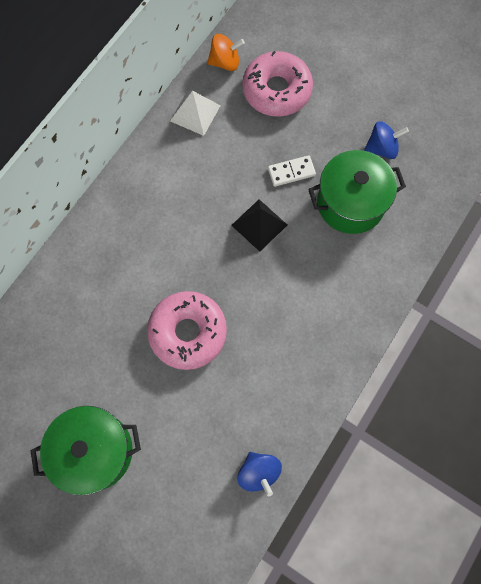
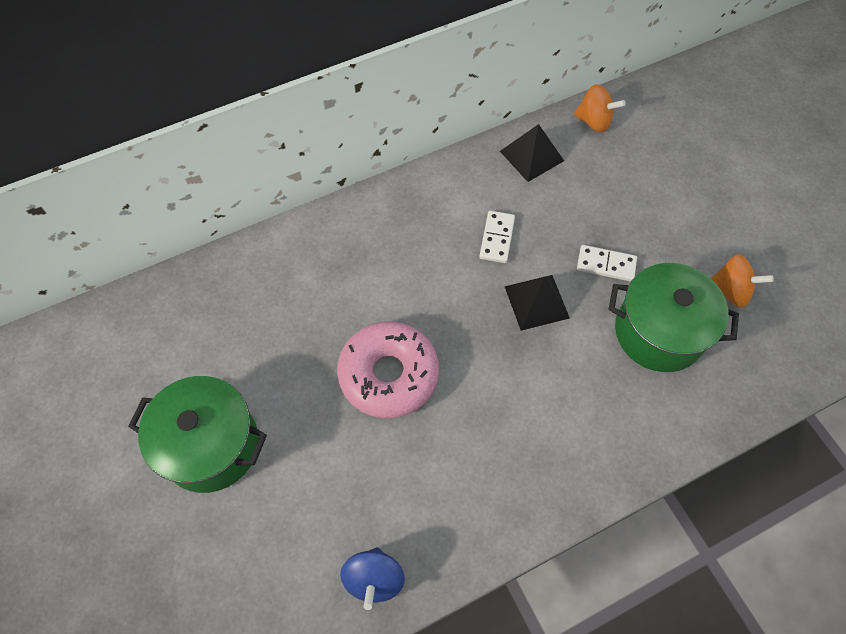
camera: 30 degrees right, 10 degrees down
white pyramid [170,91,221,136] -> black pyramid [500,124,564,182]
pink donut [242,51,313,117] -> none
blue spinning top [364,121,409,159] -> orange spinning top [711,254,774,308]
none -> white domino [479,211,515,263]

